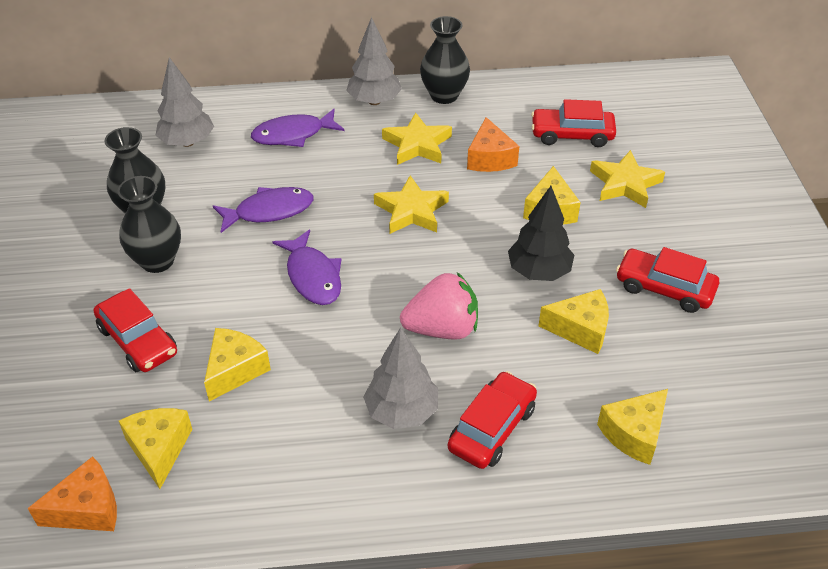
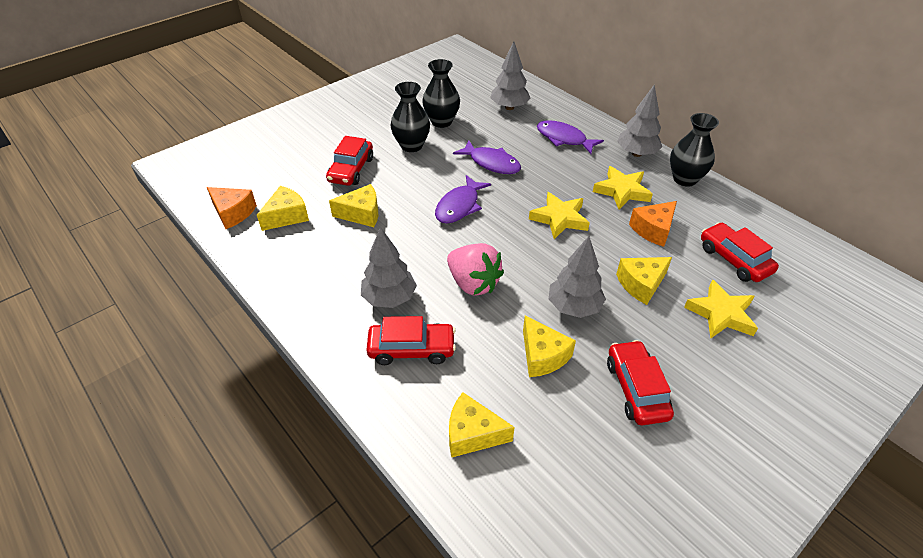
camera: 55 degrees right, 0 degrees up
black tree [508,186,574,281] -> grey tree [549,236,606,318]

